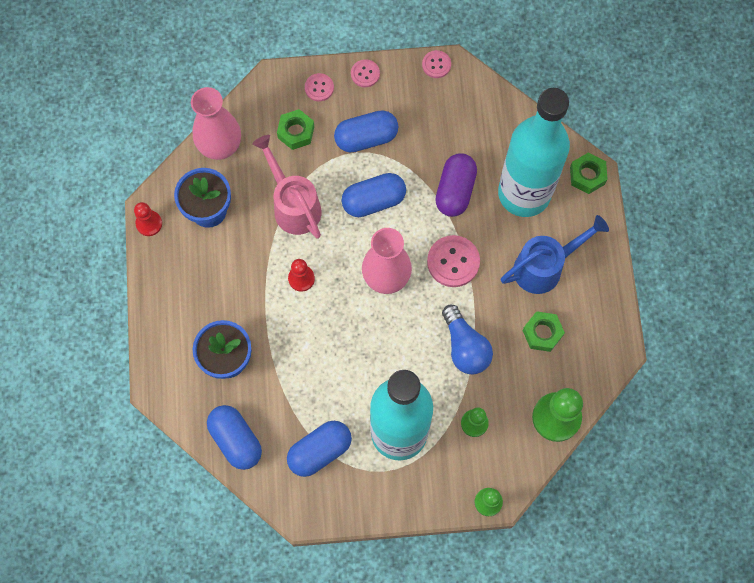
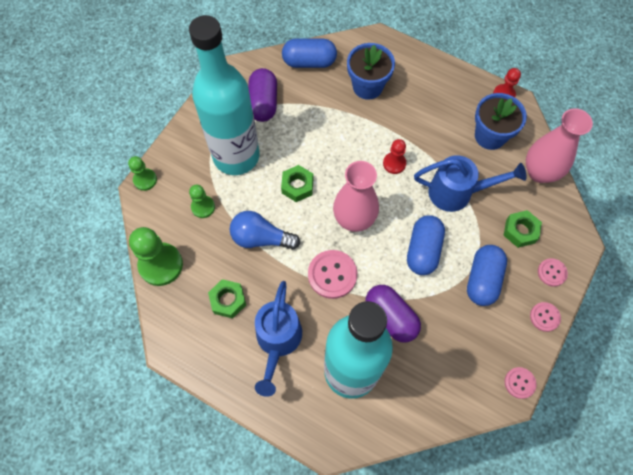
camera: 125 degrees right, 5 degrees down
pink watering can [252,135,322,239] -> blue watering can [414,155,526,212]
blue capsule [287,421,352,477] -> purple capsule [248,68,277,122]
green nut [570,152,608,194] -> green nut moved to [281,165,313,202]

